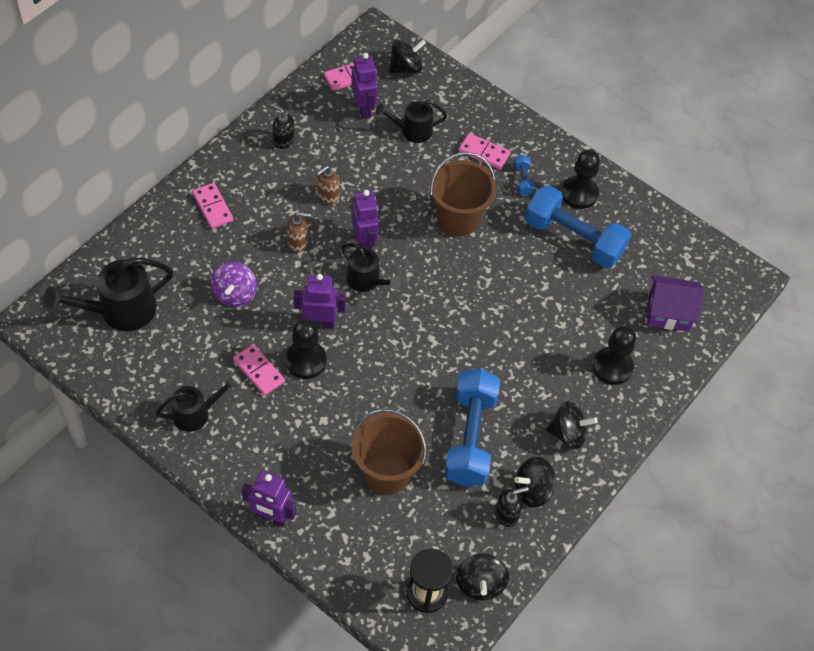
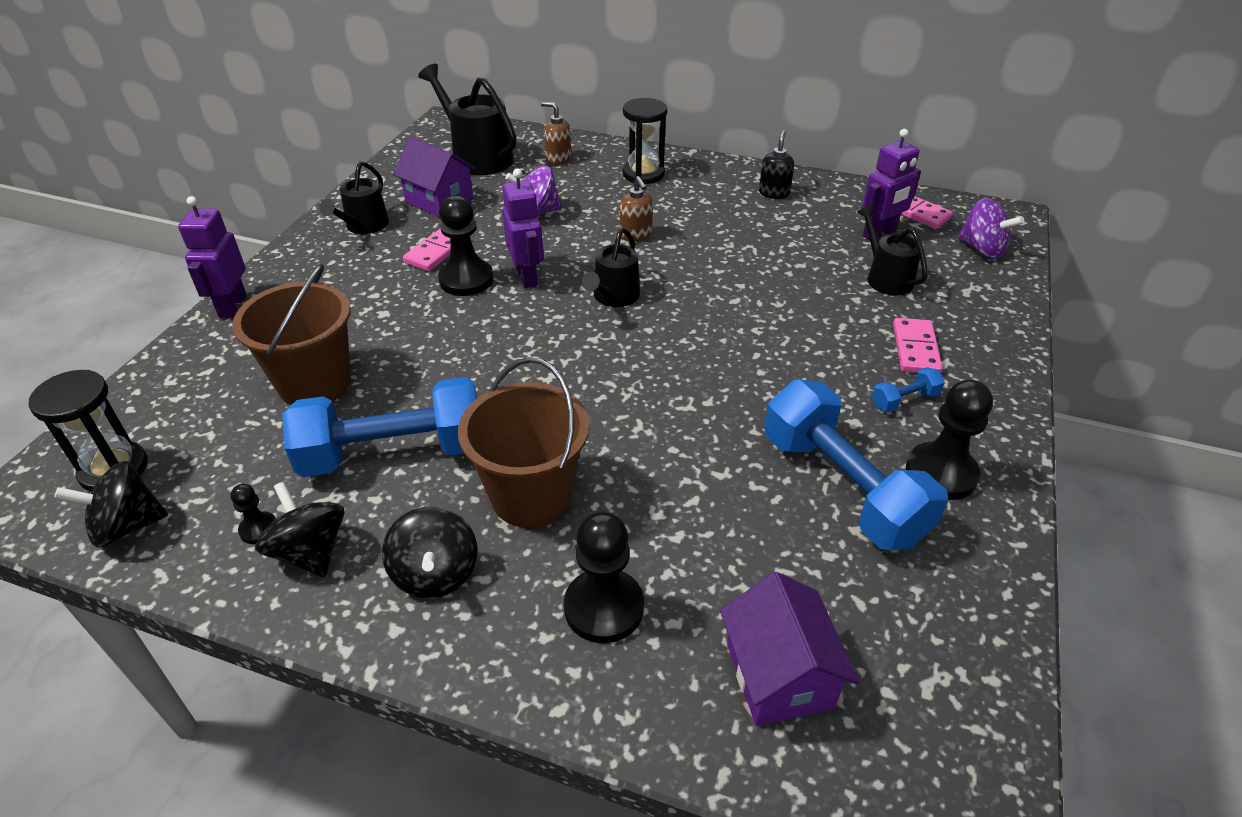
camera: 75 degrees right, 15 degrees down
black watering can [156,377,237,432] -> black watering can turned 60 degrees clockwise [320,162,389,234]
pink domino [192,183,233,229] -> black hourglass [623,98,667,184]
brown soap dispenser [317,166,340,204] -> brown soap dispenser moved to [541,102,571,165]
purple robot [351,190,379,250] -> none
black spinning top [389,39,426,74] -> purple spinning top [957,198,1024,259]
brown bucket [430,152,497,236] -> brown bucket moved to [458,357,589,528]
black soap dispenser [495,487,529,527] -> black pawn [230,484,276,544]
blue dumbbell [525,185,631,268] -> blue dumbbell turned 45 degrees counterclockwise [765,380,948,551]
none -> purple house [393,137,476,217]

